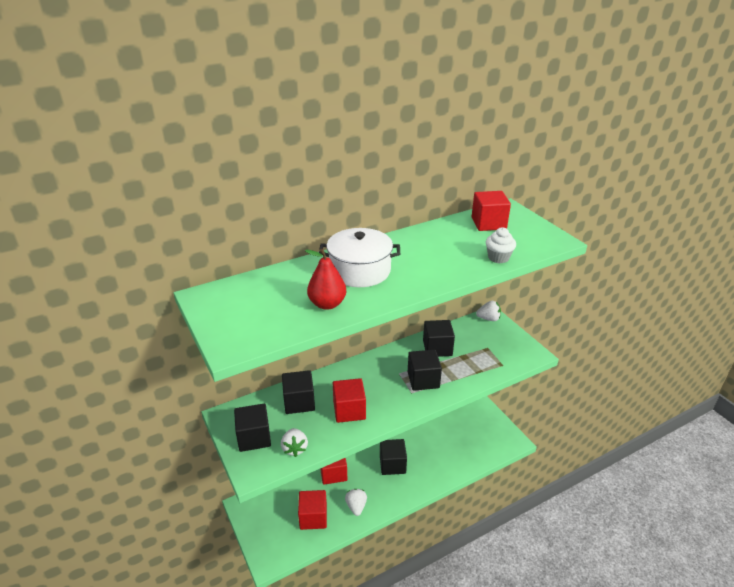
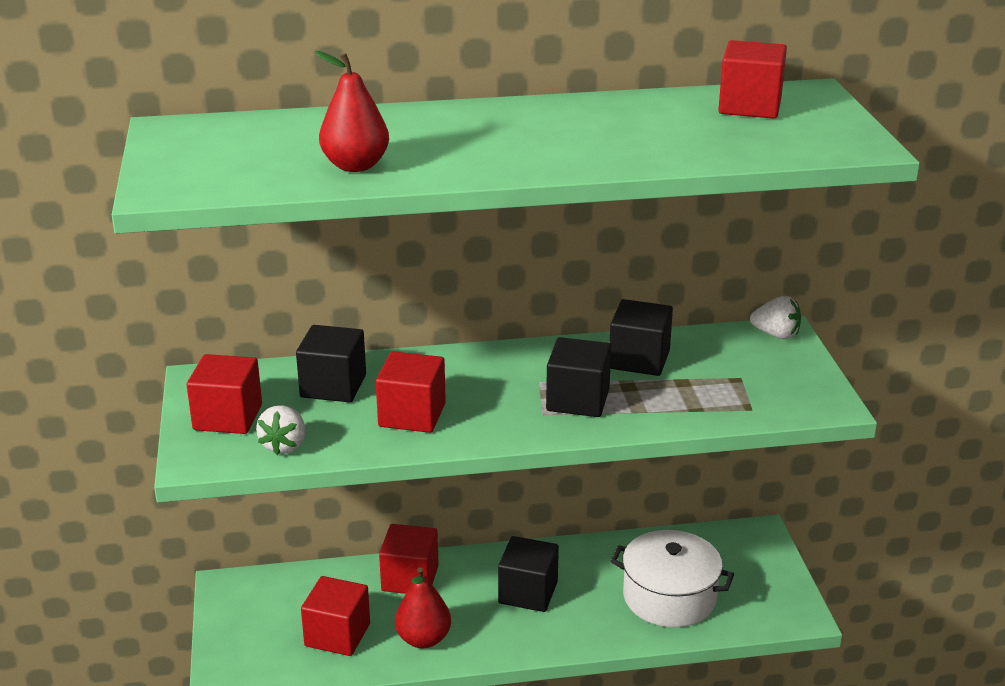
camera: 20 degrees right, 5 degrees down
black cube [234,404,271,452] -> red cube [187,354,262,434]
white pot [319,228,400,287] -> white pot moved to [611,530,734,627]
white strawberry [345,489,367,516] -> red pear [395,567,451,648]
white cupcake [486,227,516,263] -> none

